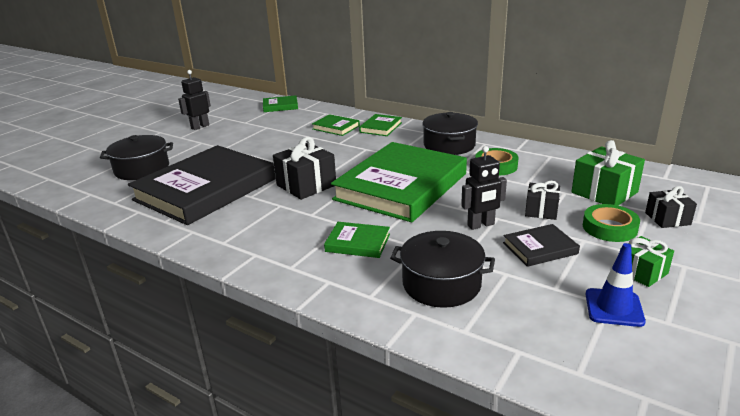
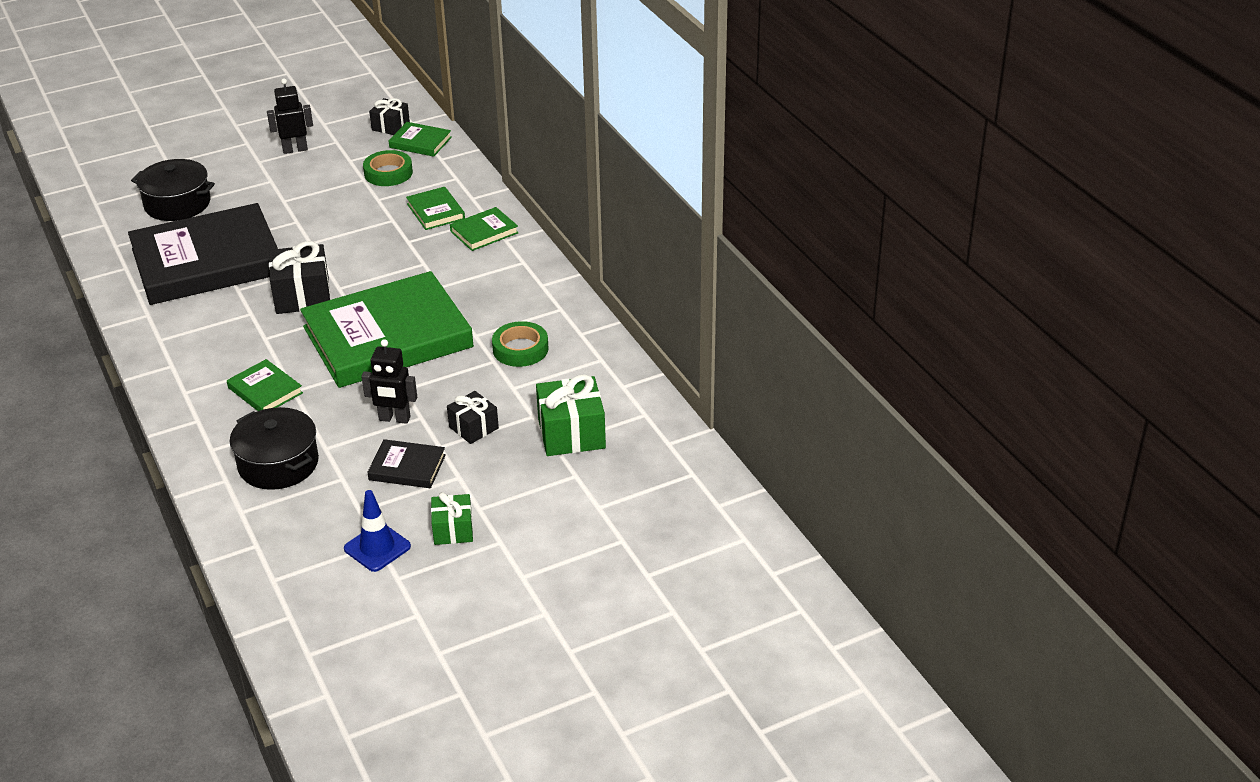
camera: 30 degrees right, 10 degrees up
black pot [422,112,478,155] -> none
green tape [583,204,640,242] -> green tape moved to [363,150,413,186]
black gift [645,186,697,228] -> black gift moved to [369,98,410,135]

